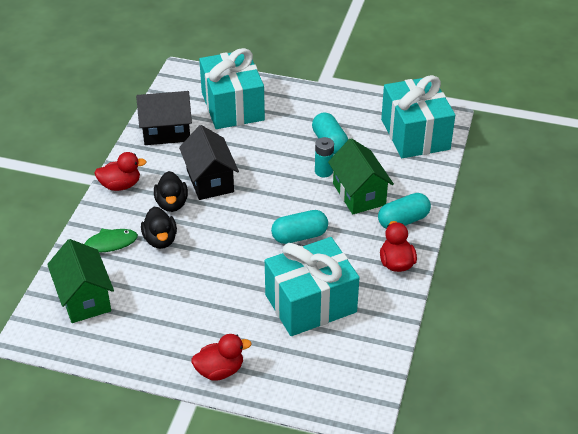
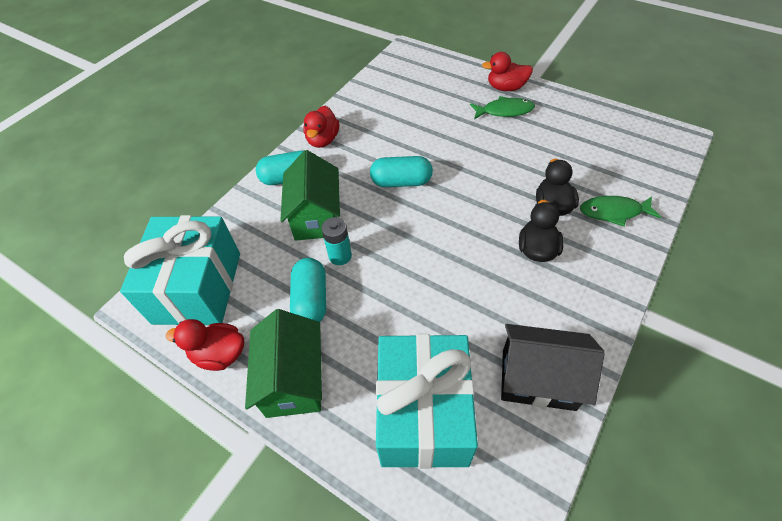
camera: 160 degrees left, 10 degrees up
green house [47,239,114,323] -> green house moved to [245,309,322,418]
red duck [94,152,147,191] -> red duck moved to [166,319,244,371]
black house [179,125,239,200] -> none
turquoise gift [265,237,360,336] -> none
none -> green fish [470,96,535,119]

